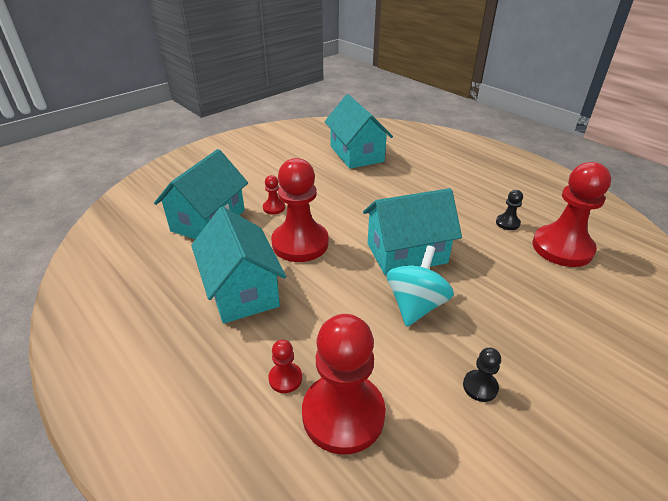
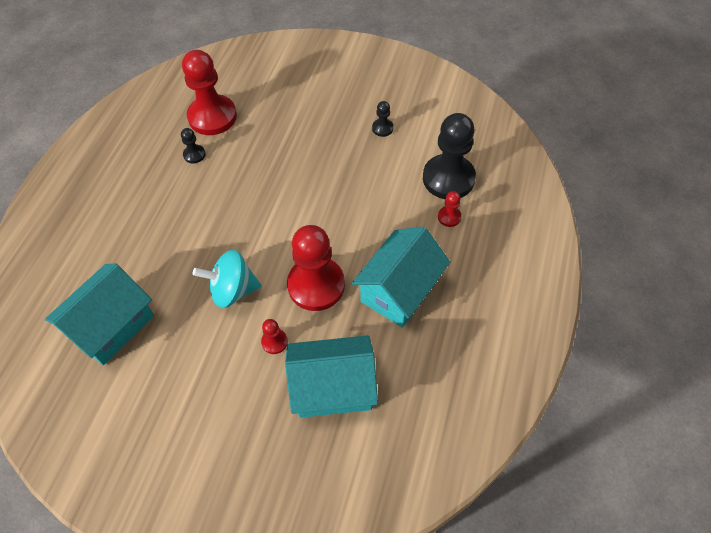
camera: 120 degrees left, 20 degrees up
red pawn [302,314,386,455] -> black pawn [423,113,476,199]
turquoise house [363,188,462,275] -> none
turquoise spinning top [387,246,454,327] -> turquoise spinning top moved to [193,250,261,308]

